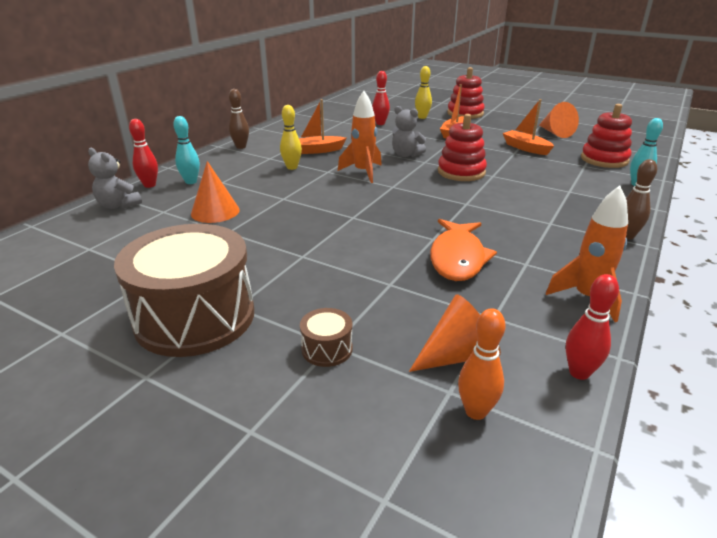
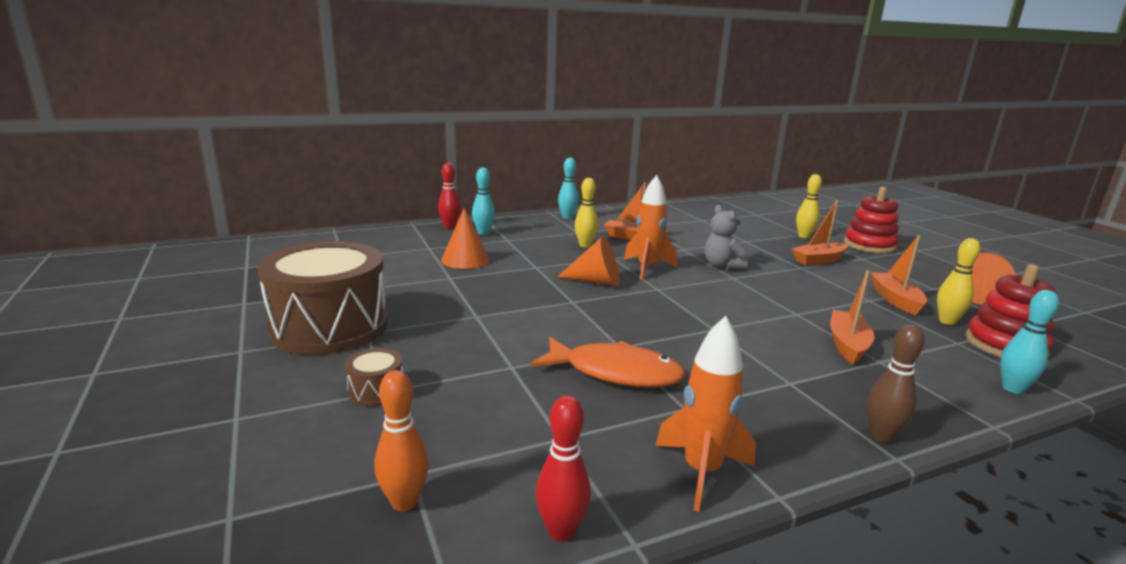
camera: 35 degrees right, 10 degrees down
grey teddy bear [88,148,142,209] -> none
brown bowling pin [229,89,249,149] -> turquoise bowling pin [558,158,579,219]
red bowling pin [372,71,390,125] -> none
orange cone [409,295,501,372] -> orange cone moved to [557,236,620,286]
orange fish [430,219,497,281] -> orange fish turned 120 degrees counterclockwise [531,337,685,387]
red stacking toy [438,114,487,181] -> none
none -> orange boat [830,270,874,364]
none -> yellow bowling pin [937,238,980,325]

